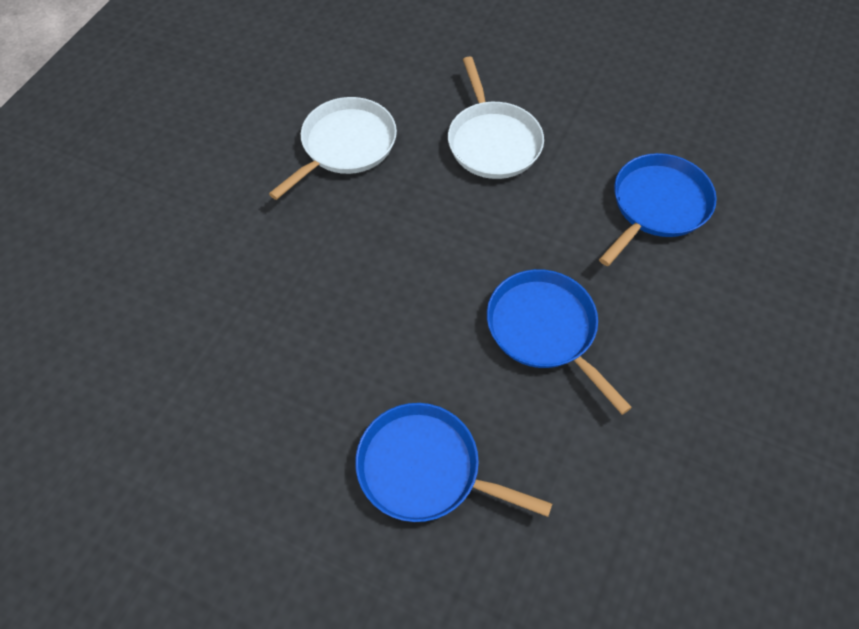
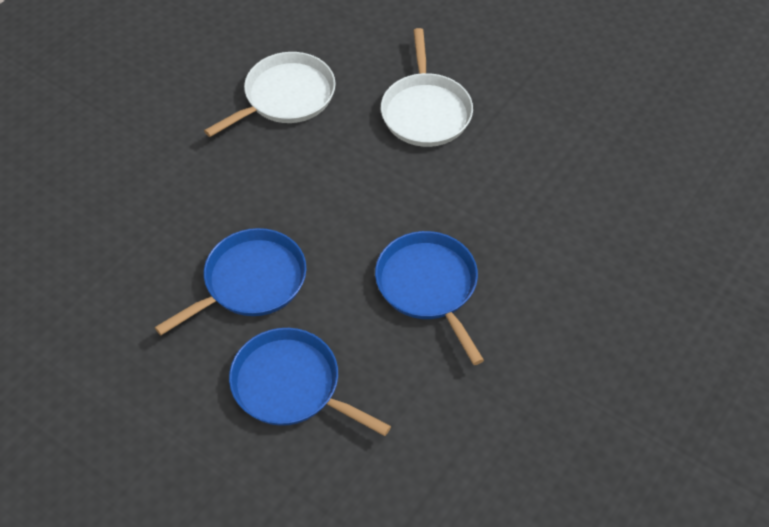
camera: 10 degrees right, 5 degrees down
blue pan [599,153,717,266] -> blue pan moved to [155,228,307,335]

